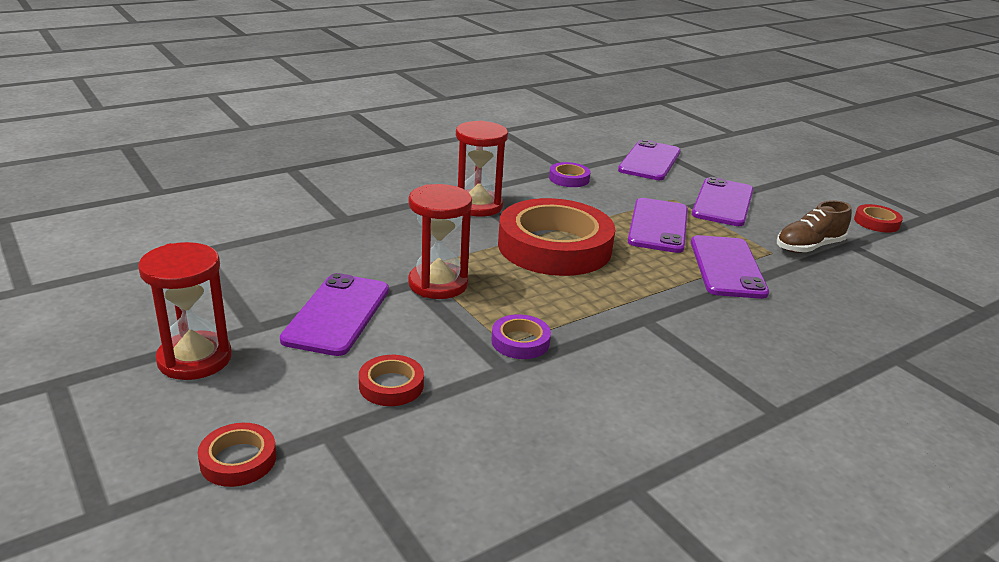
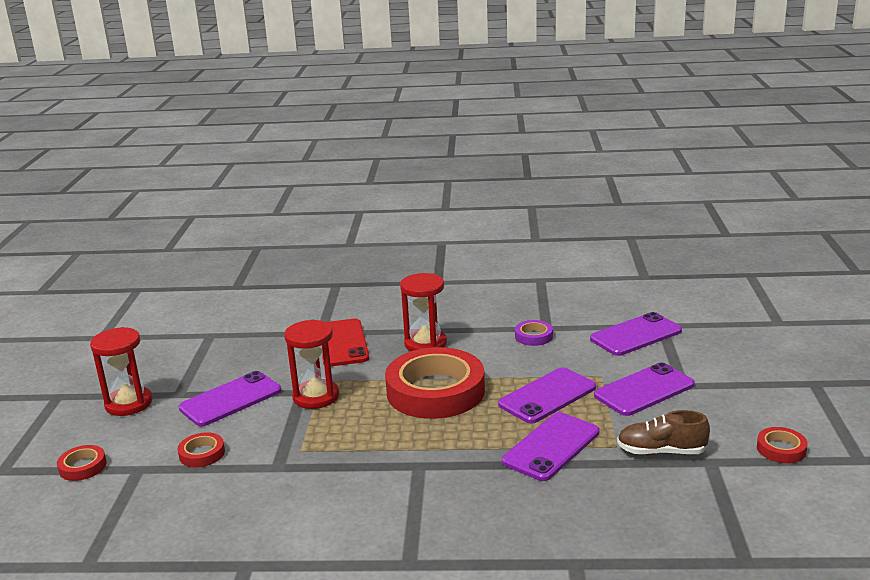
camera: 40 degrees right, 5 degrees down
purple tape [491,314,551,359] -> none
none -> red phone [322,318,369,367]

